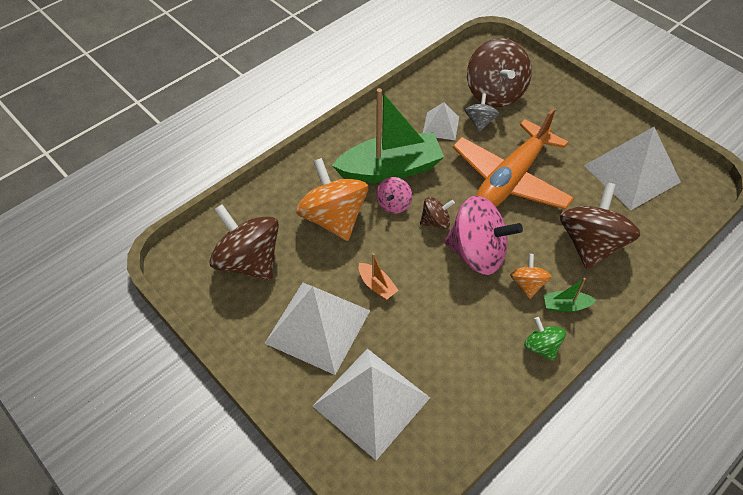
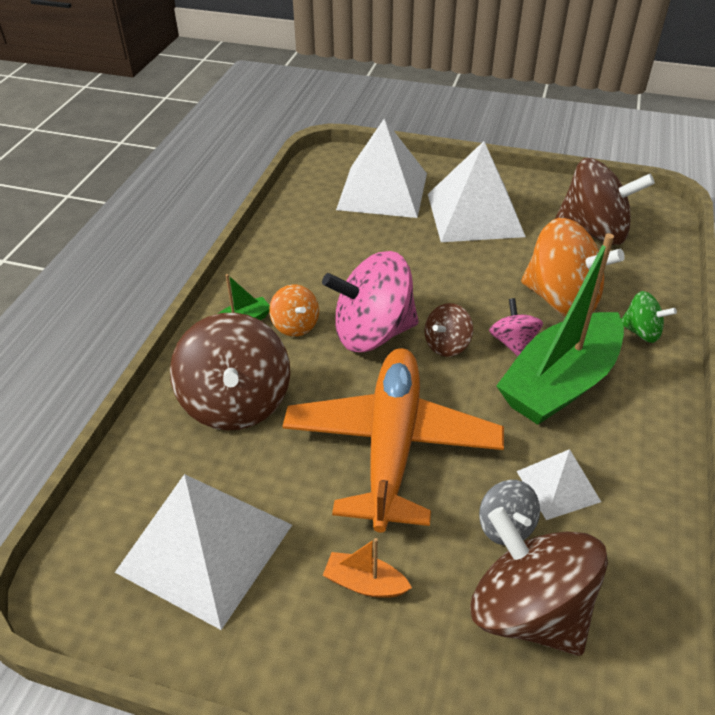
camera: 150 degrees right, 10 degrees down
orange boat [359,253,399,300] -> orange boat moved to [323,538,412,598]
green spinning top [524,317,566,361] -> green spinning top moved to [621,291,677,343]

